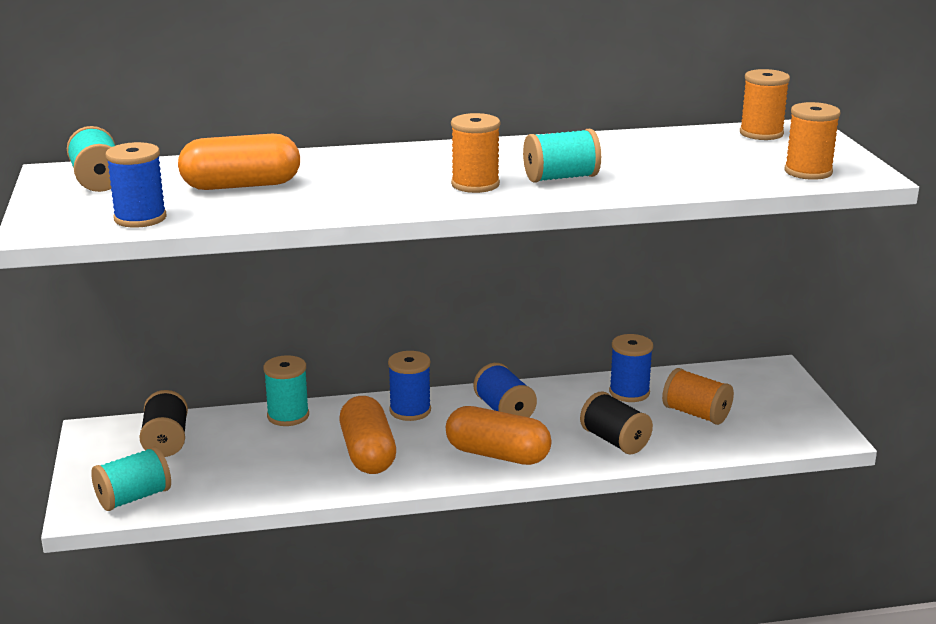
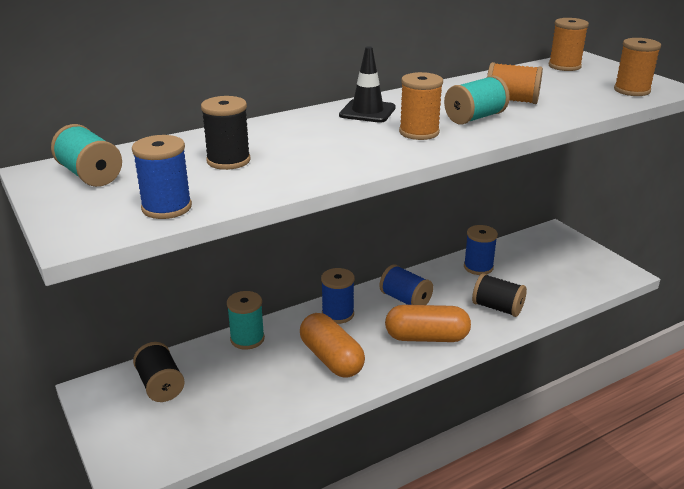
camera: 20 degrees left, 5 degrees up
turquoise spool [91,446,171,511] -> none
orange capsule [178,133,300,190] -> black spool [201,96,251,170]
orange spool [662,368,734,425] -> orange spool moved to [487,62,543,104]
none -> black traffic cone [339,46,396,123]

